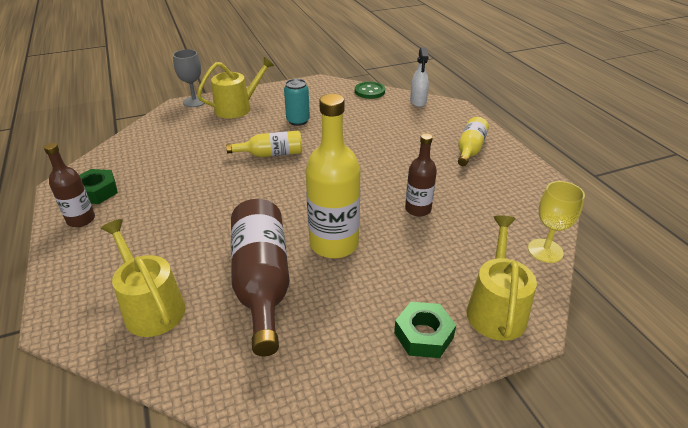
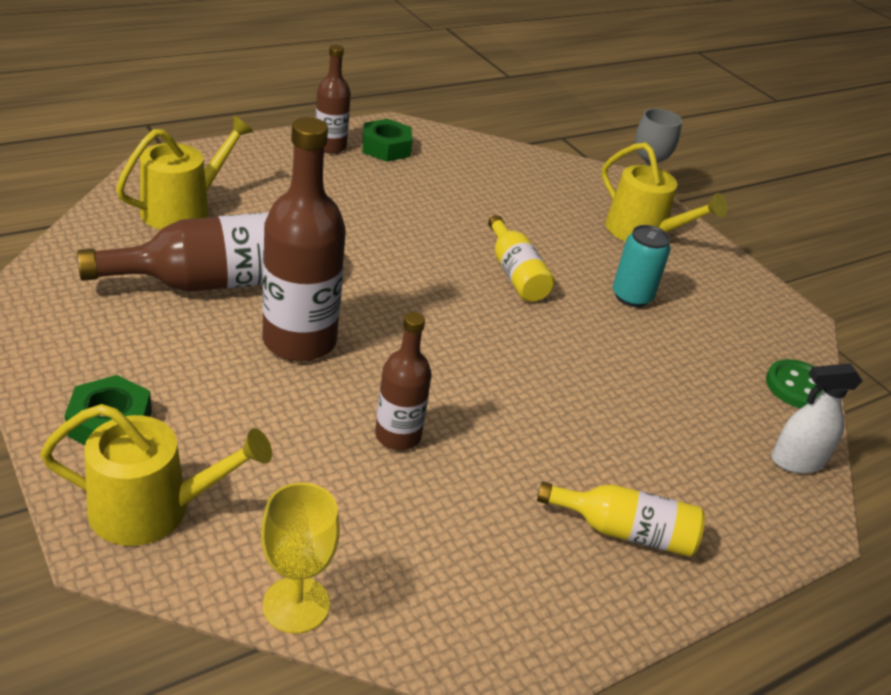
camera: 75 degrees right, 0 degrees up
yellow bottle [305,94,361,258] -> brown bottle [262,117,346,361]

